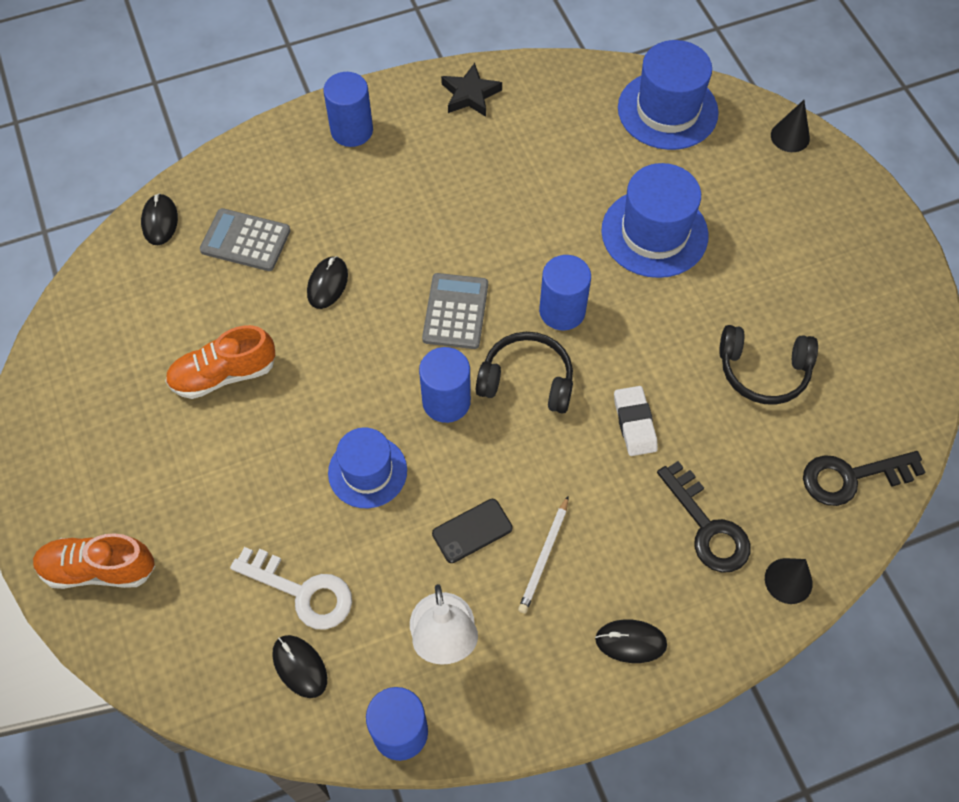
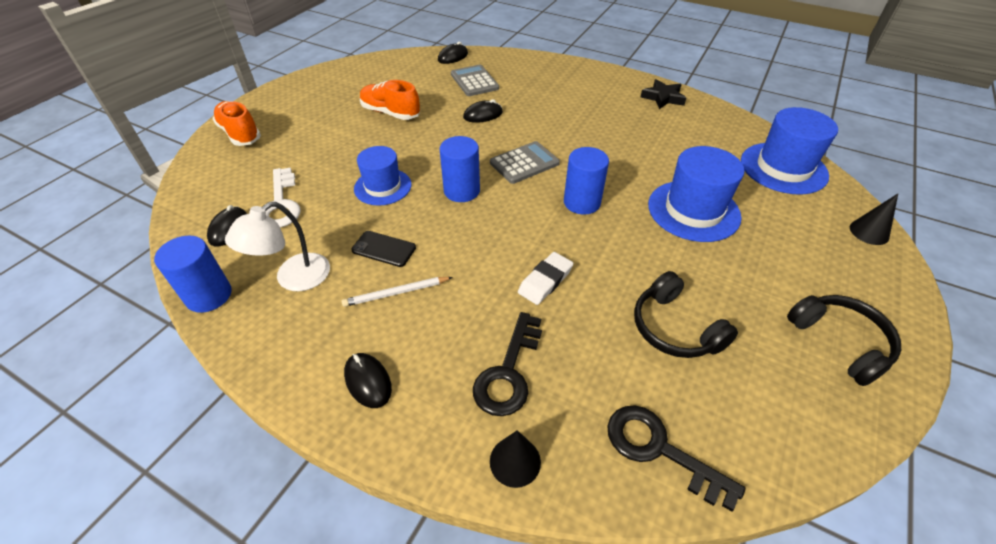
camera: 50 degrees right, 15 degrees down
blue cylinder [323,72,373,147] -> none
black headphones [476,332,573,414] -> black headphones moved to [787,295,901,386]

